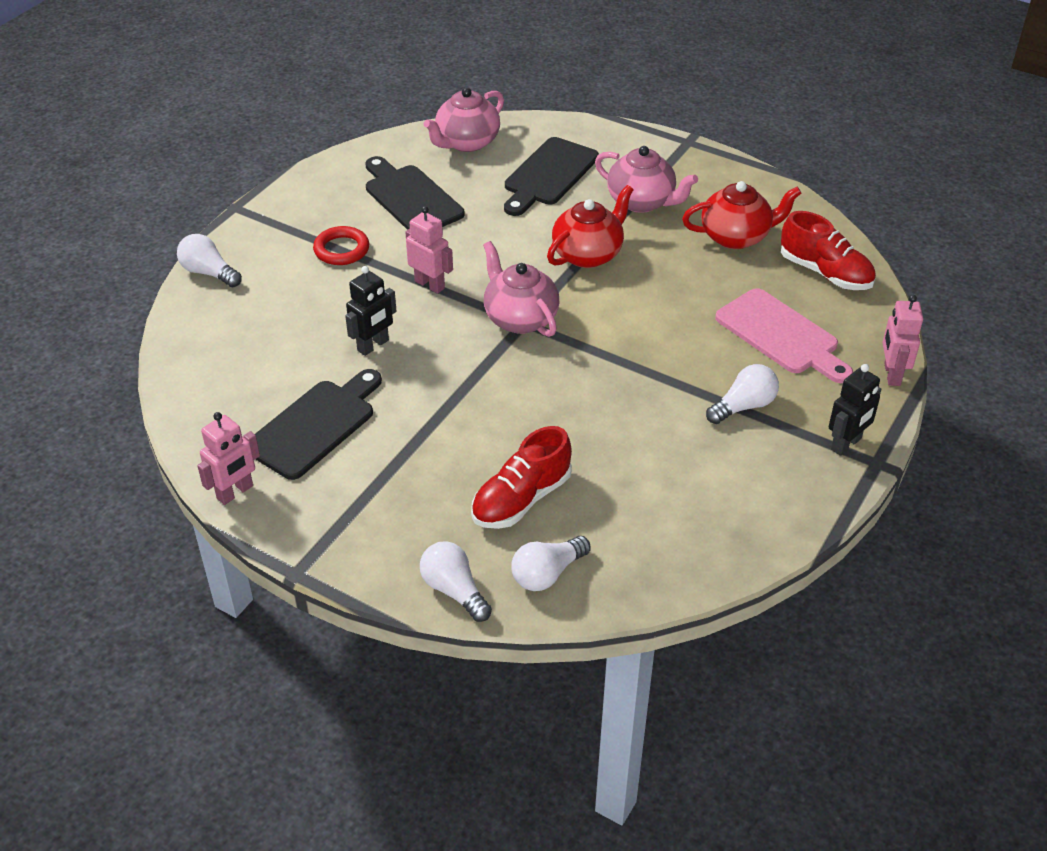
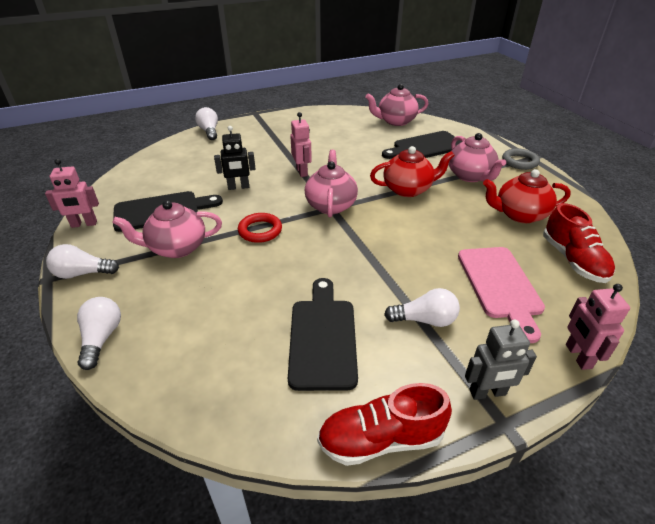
camera: 35 degrees right, 5 degrees down
red ring [313,226,369,265] -> red ring moved to [238,213,282,243]
black cutting board [366,156,465,230] -> black cutting board moved to [288,278,358,391]
red shoe [471,426,572,529] -> red shoe moved to [317,383,452,466]
white light bulb [511,536,591,591] -> white light bulb moved to [46,244,119,279]
red teapot [682,181,801,249] -> red teapot turned 150 degrees clockwise [483,169,571,223]
black robot [829,364,881,456] -> grey robot [465,320,537,400]
pink robot [883,295,923,386] -> pink robot turned 45 degrees counterclockwise [566,284,630,370]
none -> pink teapot [112,200,222,258]
none -> grey ring [502,148,540,170]

